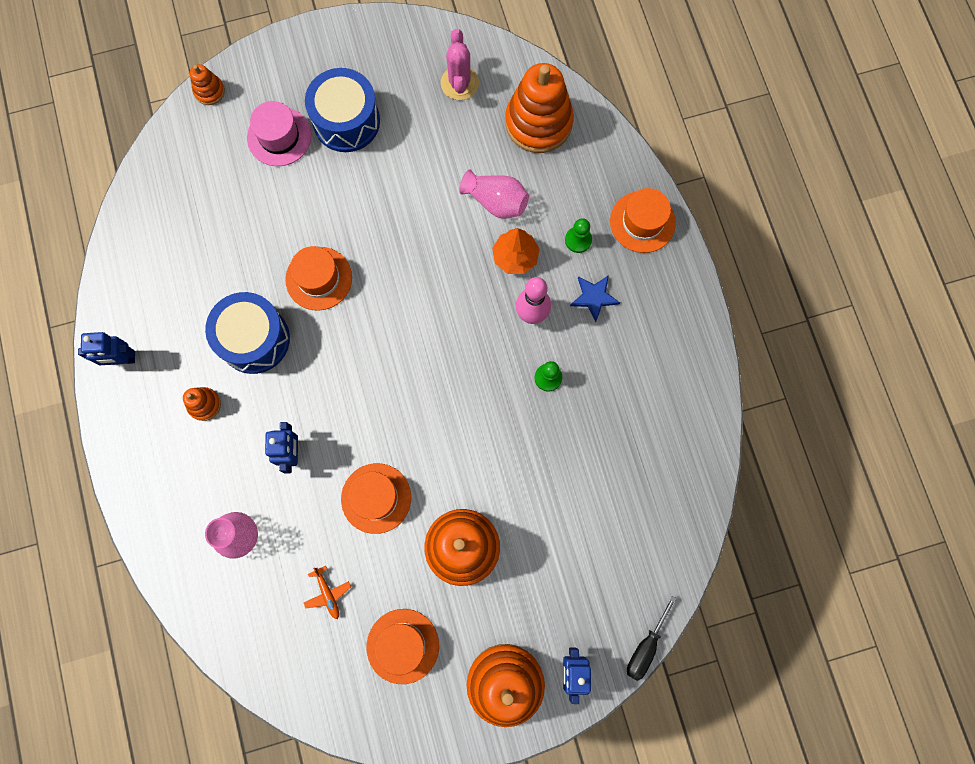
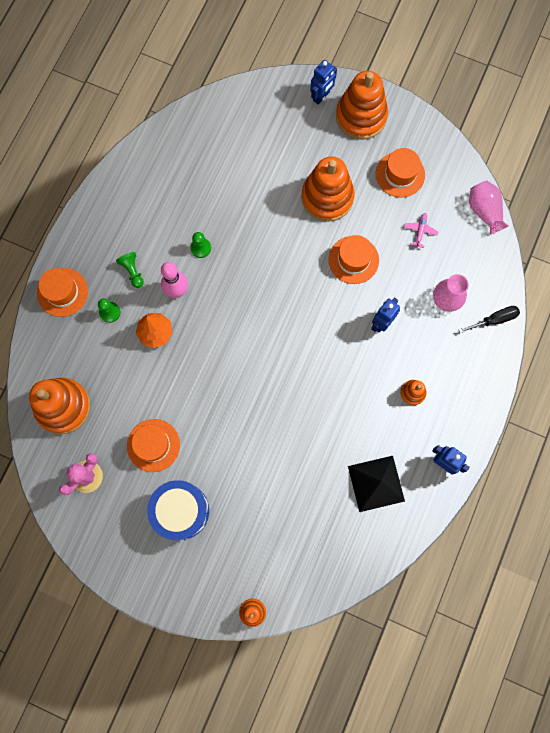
camera: 140 degrees left, 0 degrees up
blue drum [205,292,290,374] -> none
pink hat [247,101,311,166] -> none
orange hat [285,246,352,311] -> orange hat moved to [127,419,180,472]
orange plane [304,566,351,619] -> pink plane [404,213,438,248]
pink vase [459,169,529,219] -> pink vase moved to [469,181,509,235]
blue star [570,275,620,322] -> green pawn [116,252,144,288]
black screwdriver [627,596,677,681] -> black screwdriver moved to [459,306,520,333]
none -> black pyramid [348,456,405,512]

